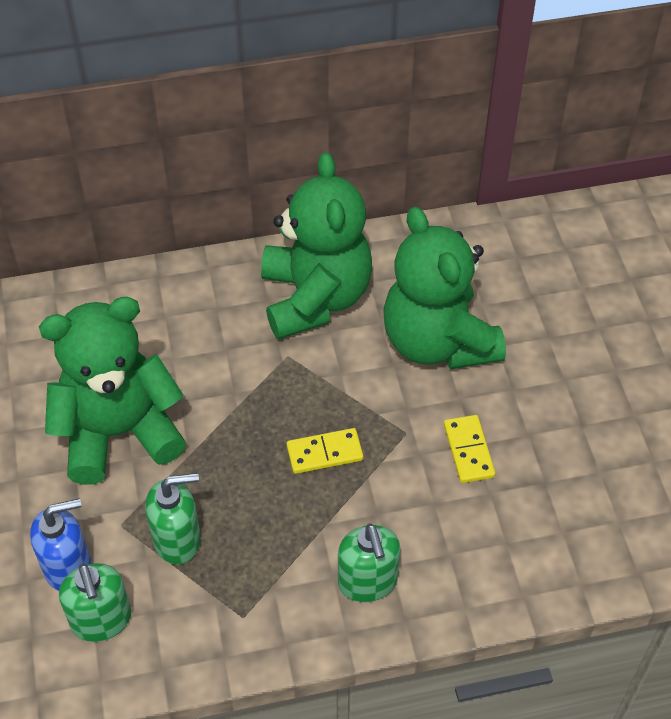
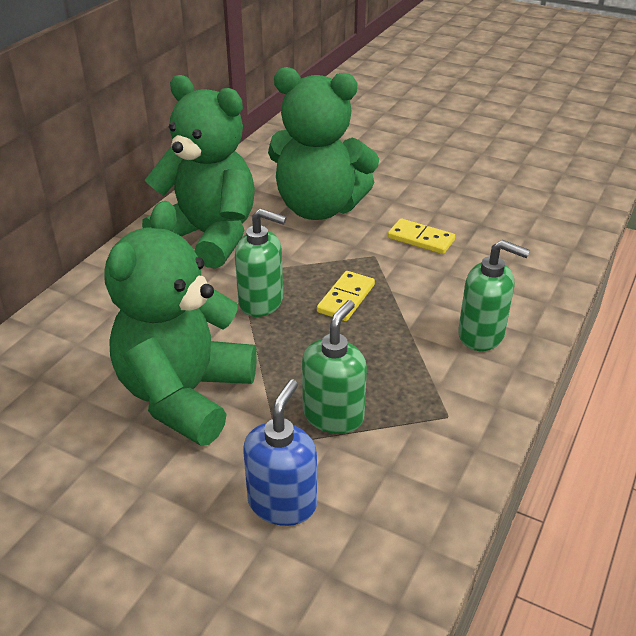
camera: 50 degrees left, 15 degrees down
green soap dispenser [59,563,131,642] -> green soap dispenser moved to [235,209,287,317]

